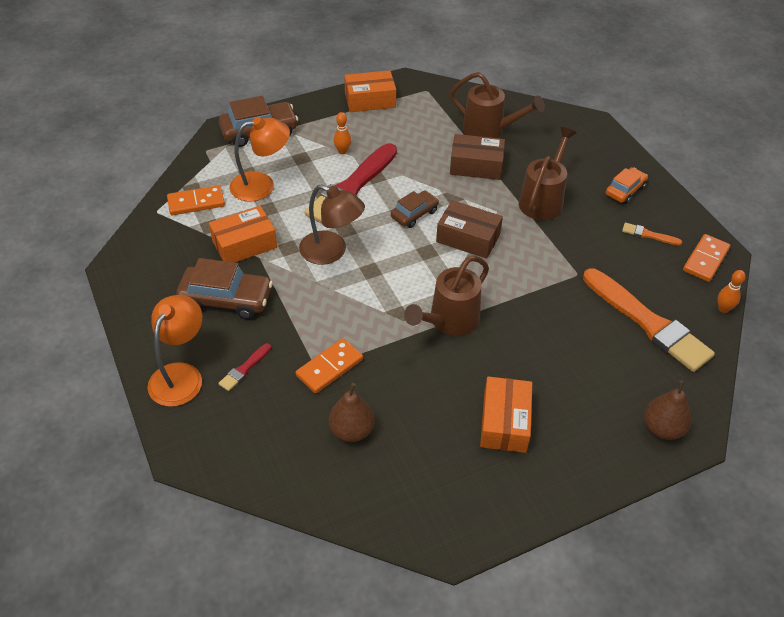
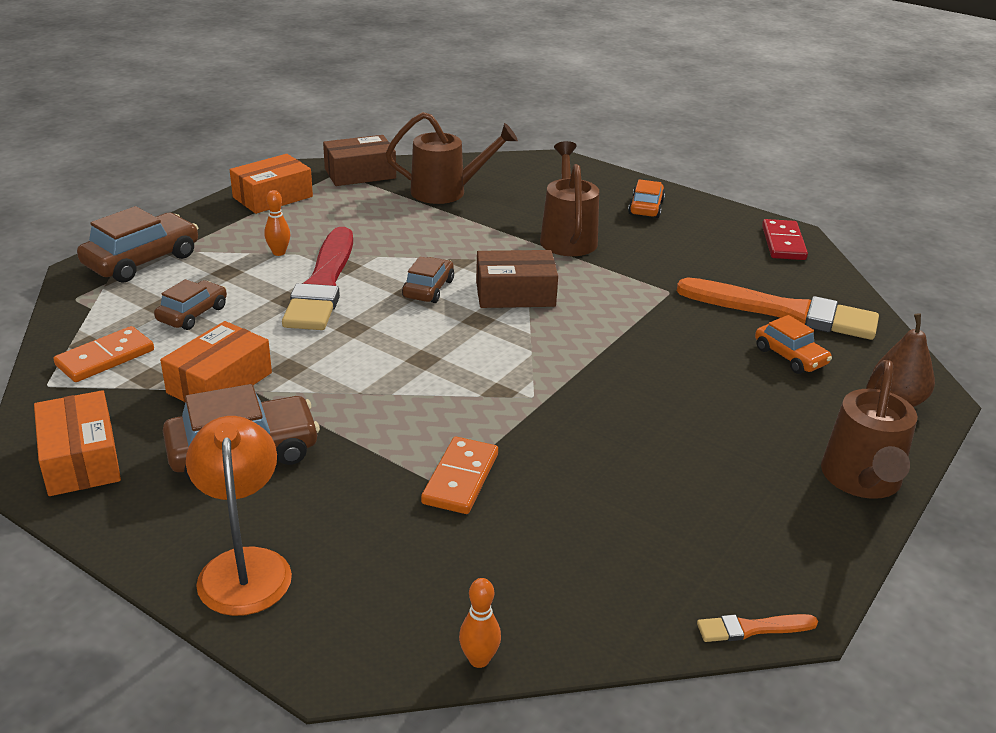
camera: 30 degrees left, 15 degrees down
red brush [218,343,271,391] -> none
orange lamp [230,117,290,202] -> brown car [154,279,227,330]
brown lamp [299,185,365,265] -> none
brown pear [329,383,375,442] -> none
brown watering can [404,256,489,336] -> brown watering can moved to [821,360,917,499]
brown box [450,134,505,180] -> brown box moved to [323,135,396,186]
orange box [480,376,532,453] -> orange box moved to [34,390,121,496]
orange brush [622,223,682,246] -> orange brush moved to [697,614,818,642]
orange domino [683,234,730,282] -> red domino [762,219,808,260]
orange bowling pin [718,270,746,313] -> orange bowling pin moved to [459,578,501,668]
none -> orange car [755,315,832,374]

